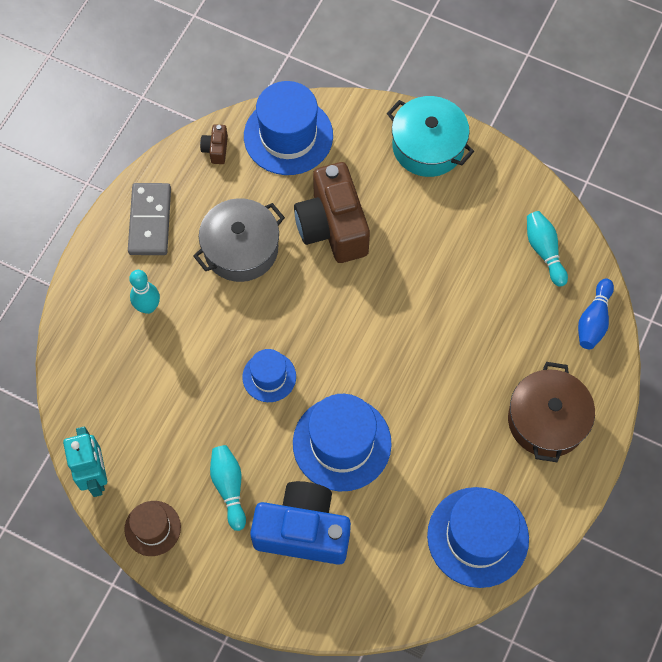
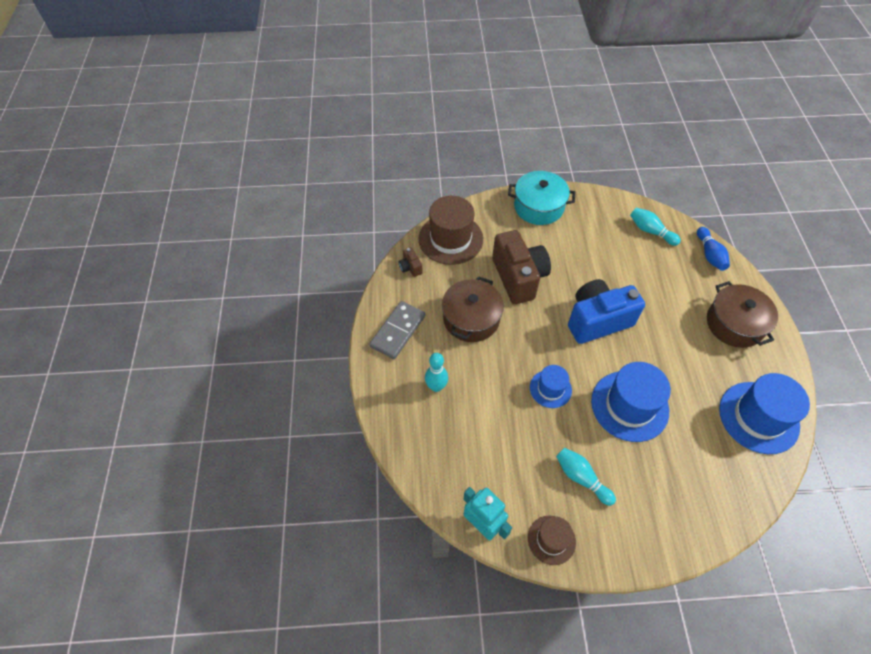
camera: 30 degrees left, 10 degrees down
grey domino [128,183,171,255] -> grey domino turned 60 degrees clockwise [370,301,425,359]
grey pot [193,198,285,282] -> brown pot [442,276,504,342]
blue hat [244,81,333,175] -> brown hat [418,196,483,265]
blue camera [250,481,351,565] -> blue camera moved to [568,279,645,344]
brown camera [294,162,370,263] -> brown camera turned 150 degrees counterclockwise [492,230,551,304]

